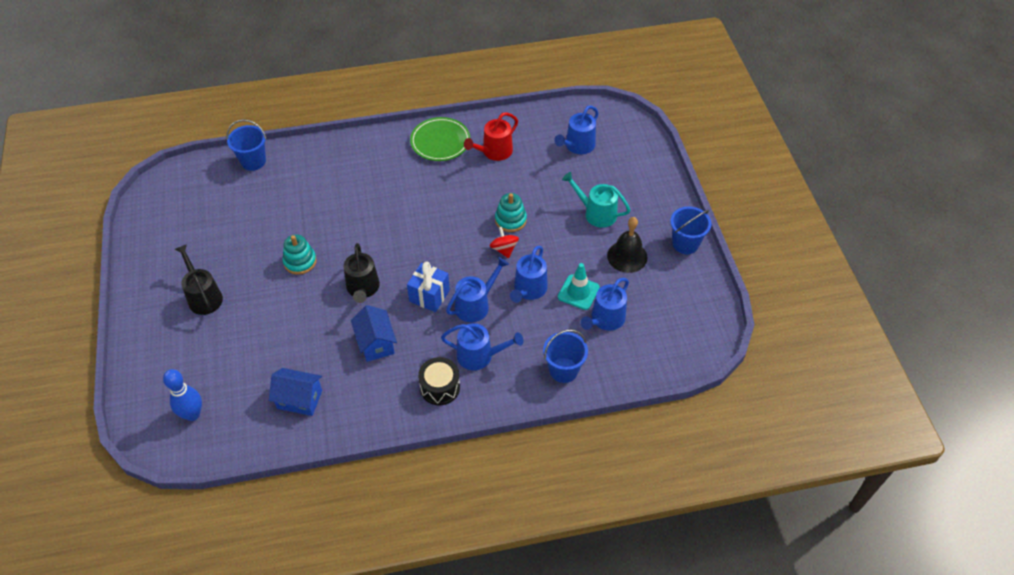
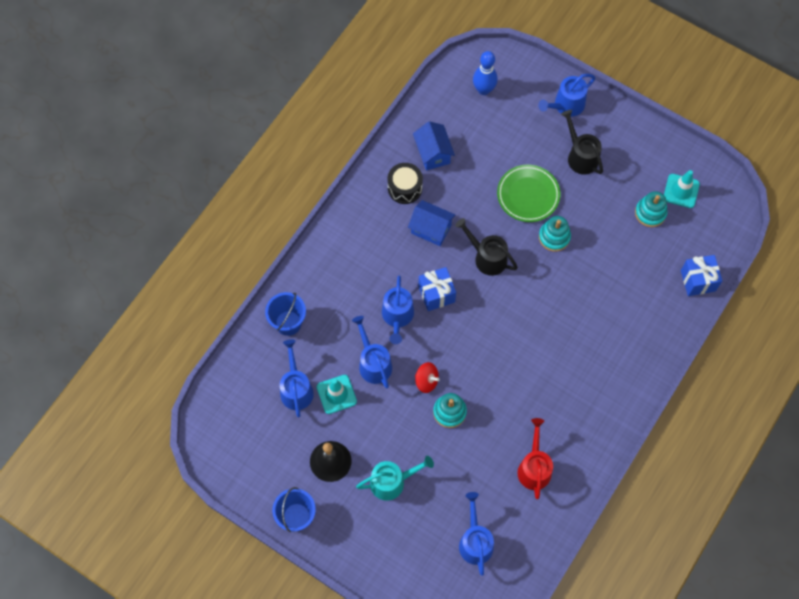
camera: 135 degrees right, 15 degrees up
black watering can [175,244,223,315] -> black watering can turned 135 degrees counterclockwise [561,110,603,175]
blue bucket [226,119,266,171] -> blue gift [681,255,722,296]
blue house [269,368,322,416] -> blue house turned 75 degrees counterclockwise [413,121,455,170]
green plate [410,117,470,161] -> green plate moved to [497,165,560,222]
black drum [418,357,460,405] -> black drum moved to [388,163,423,204]
blue watering can [441,323,524,371] -> blue watering can moved to [538,74,595,117]
none -> turquoise stacking toy [635,191,668,227]
none -> turquoise traffic cone [664,170,700,208]

